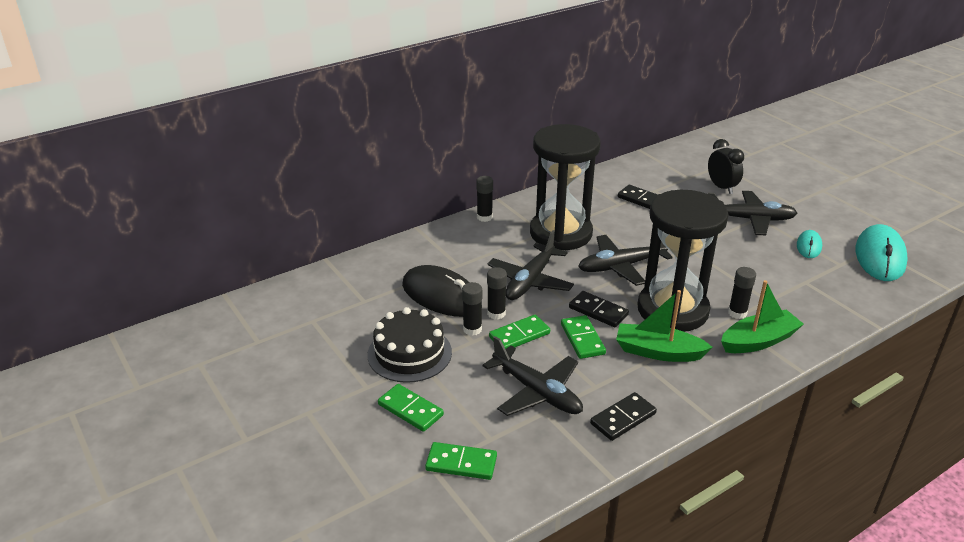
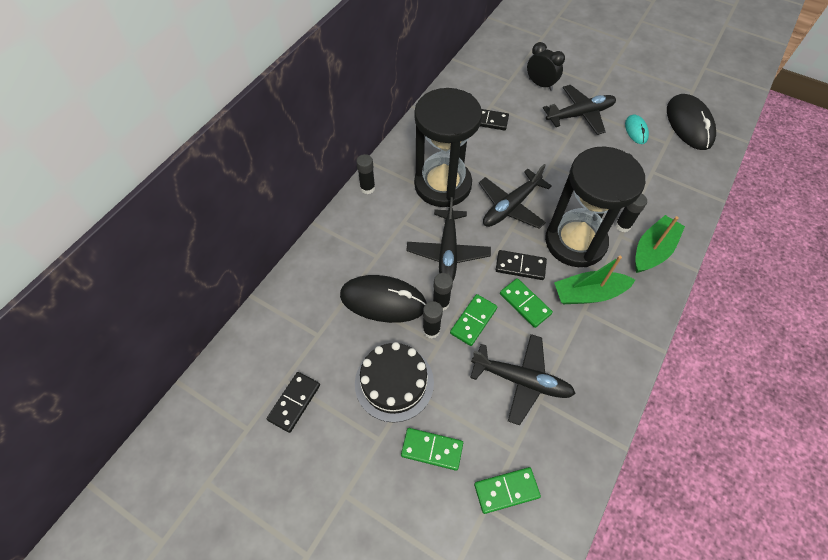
camera: 25 degrees left, 25 degrees up
black domino [590,392,657,441] -> black domino moved to [267,372,320,433]
turquoise mouse [855,224,908,281] -> black mouse [667,94,716,150]

